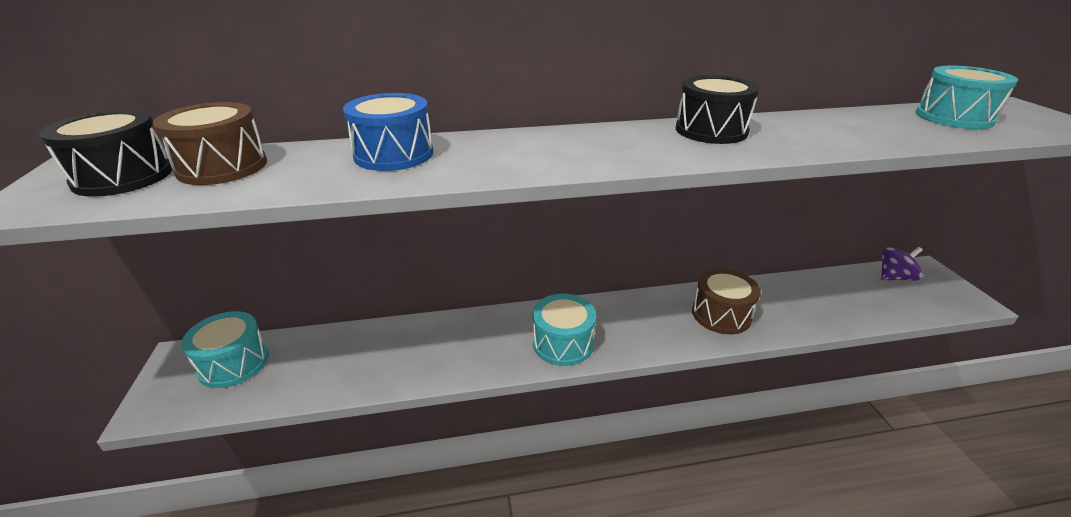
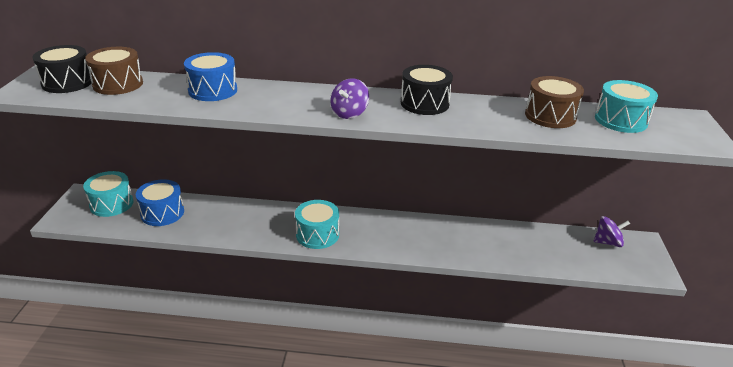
camera: 15 degrees right, 0 degrees up
brown drum [692,269,761,334] -> brown drum moved to [525,76,584,128]
none -> blue drum [136,179,184,226]
none -> purple spinning top [330,78,369,119]

